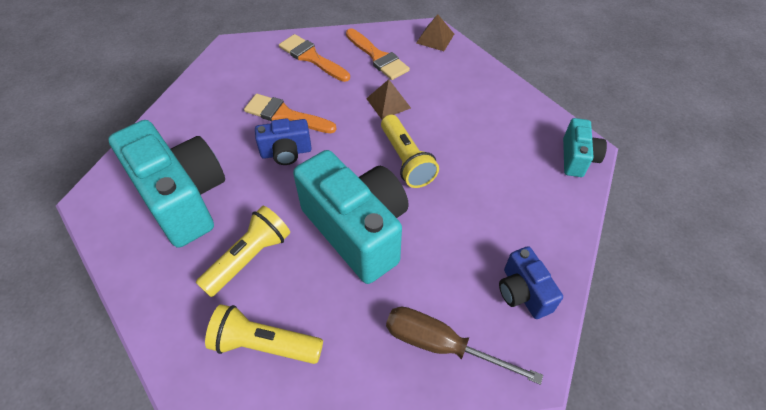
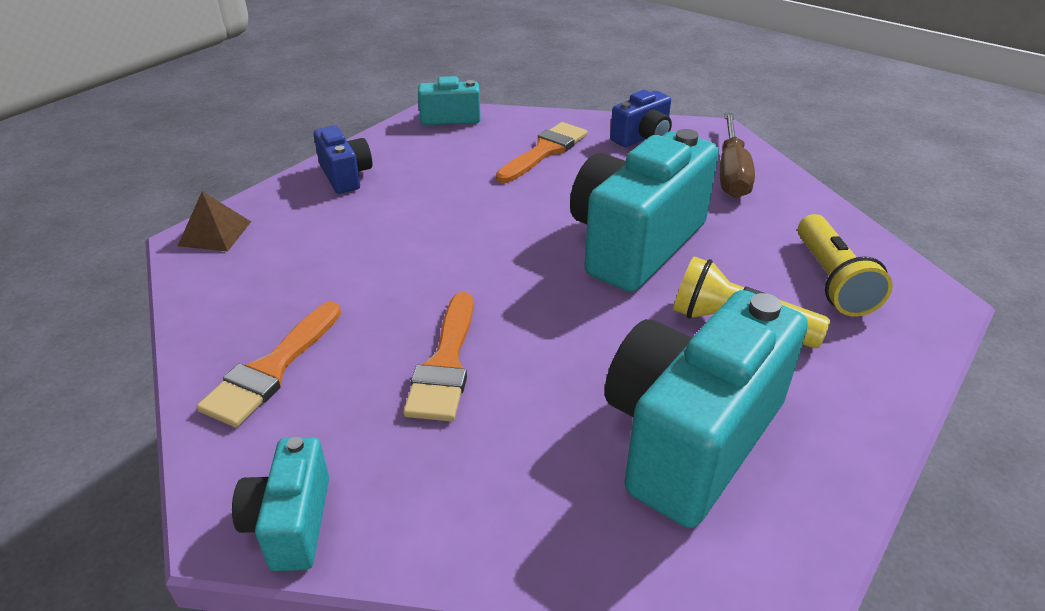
camera: 105 degrees left, 15 degrees down
blue camera [255,118,312,165] -> blue camera moved to [314,126,372,194]
orange brush [346,29,410,80] -> orange brush moved to [496,122,588,183]
brown pyramid [366,79,411,119] -> none
yellow flashlight [381,115,439,188] -> none
none -> turquoise camera [232,437,329,571]

